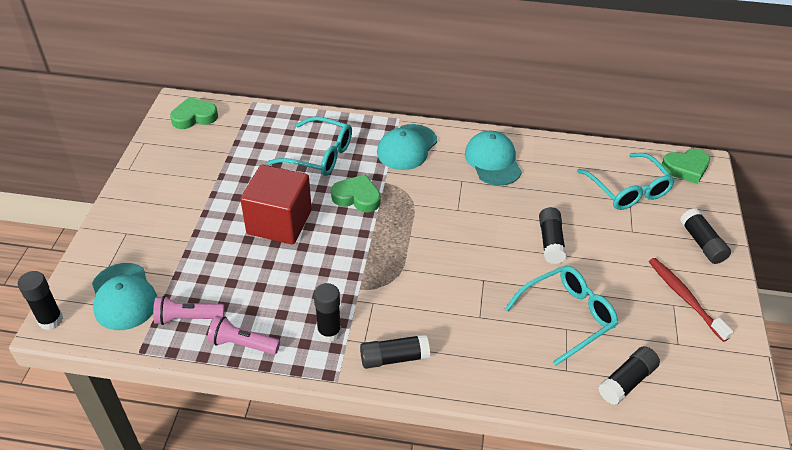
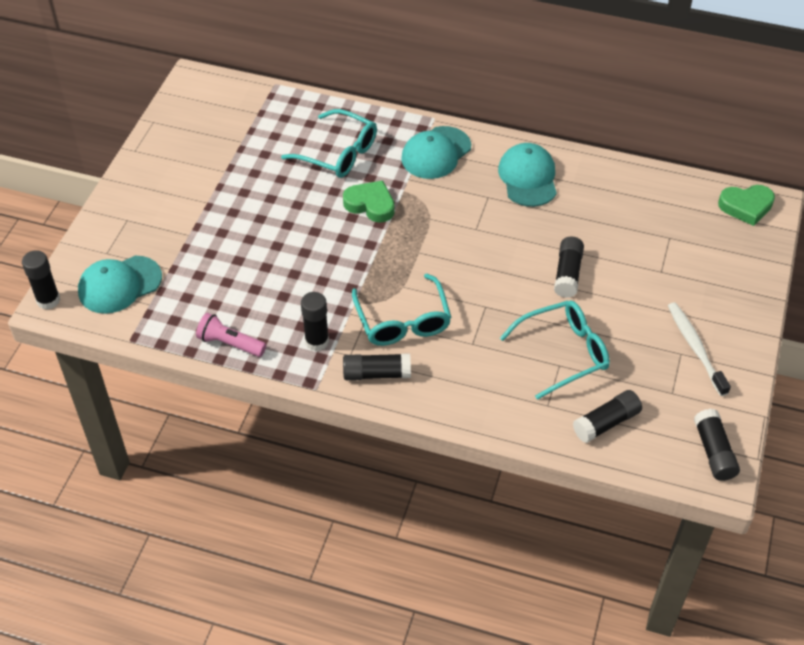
camera: 10 degrees right, 5 degrees up
turquoise cap [92,263,157,330] -> turquoise cap turned 75 degrees clockwise [78,256,162,314]
pink flashlight [153,296,224,325] -> none
green heart [170,97,218,129] -> none
red cube [240,165,312,245] -> none
turquoise glasses [577,153,675,210] -> turquoise glasses moved to [352,274,451,346]
red toothbrush [649,258,733,342] -> white toothbrush [668,302,731,396]
black glue stick [680,208,731,264] -> black glue stick moved to [694,409,740,481]

